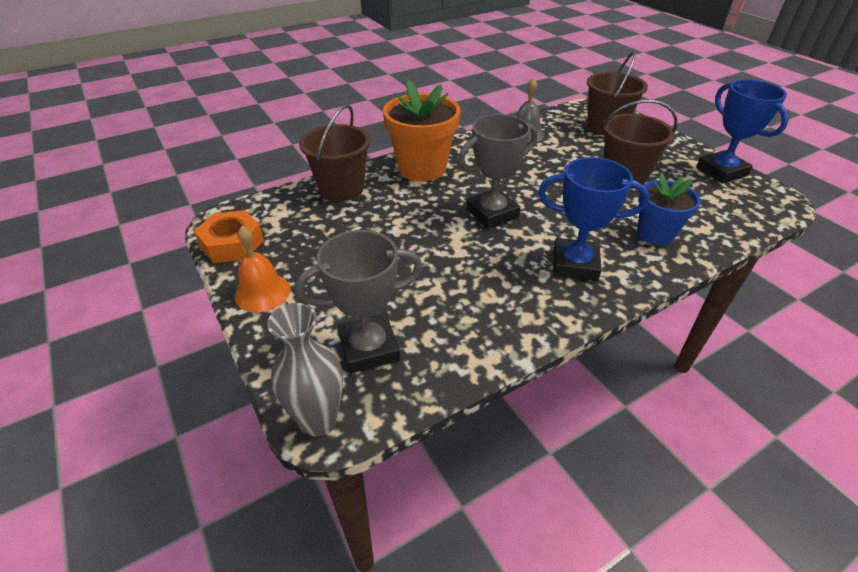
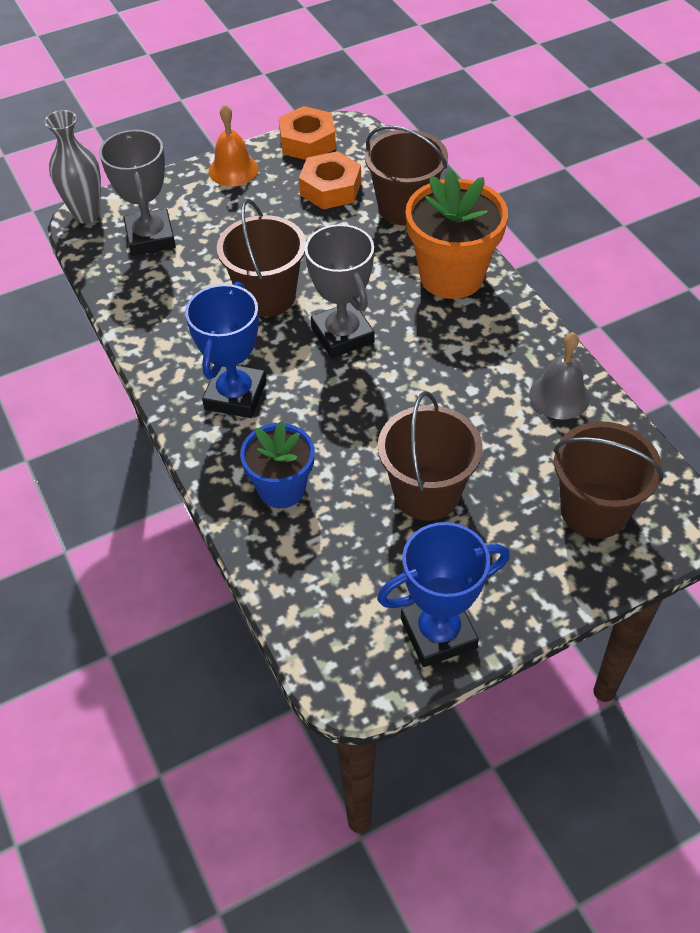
camera: 95 degrees right, 10 degrees up
none -> brown bucket [217,199,306,317]
none -> orange nut [299,151,361,209]

